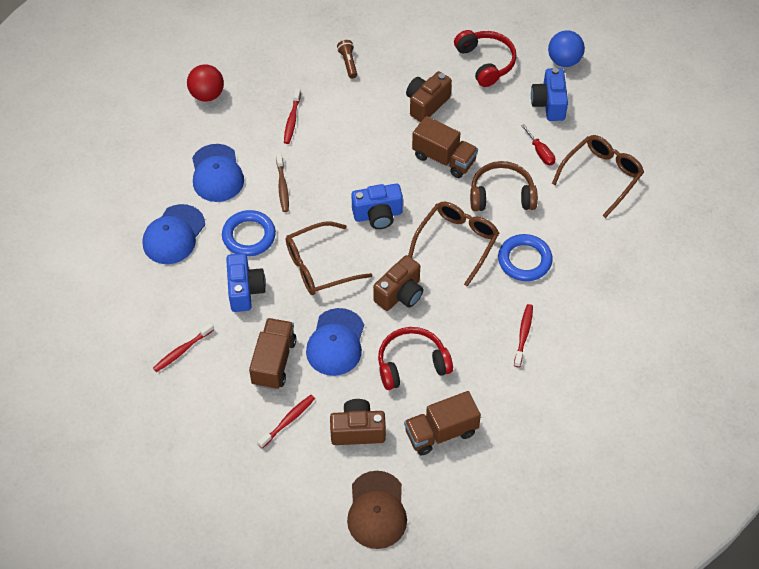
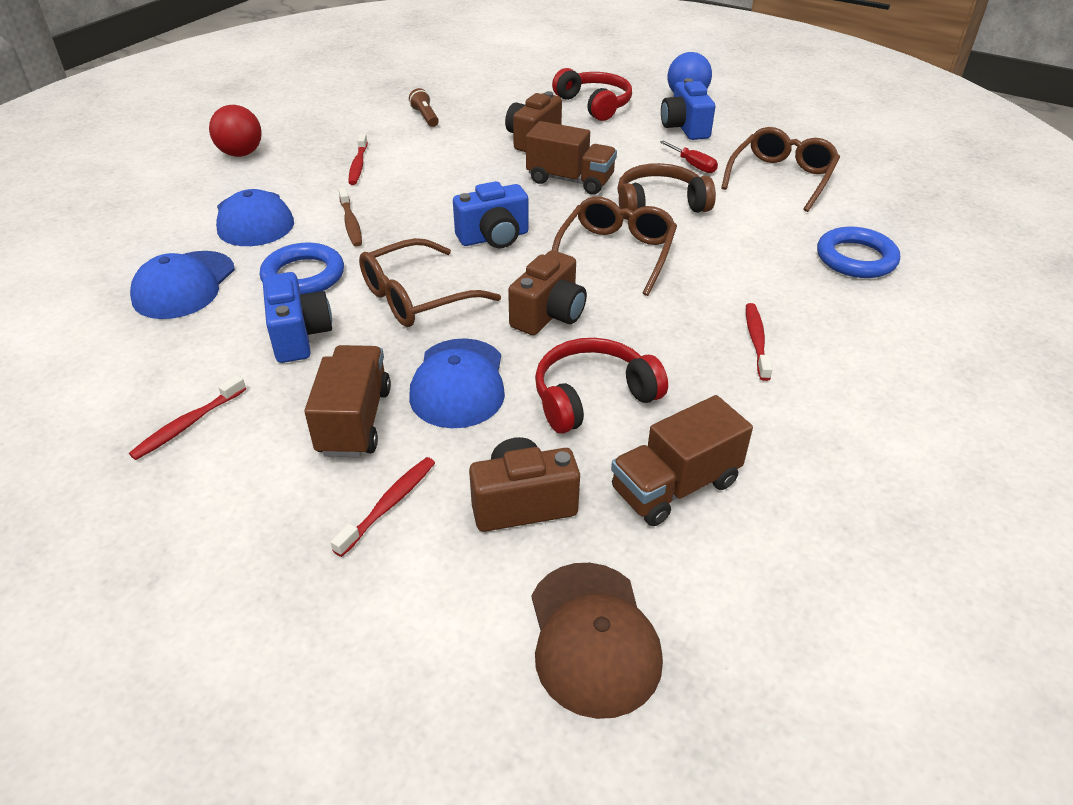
camera: 10 degrees left, 15 degrees down
blue ring [498,234,553,281] -> blue ring moved to [817,226,900,278]

